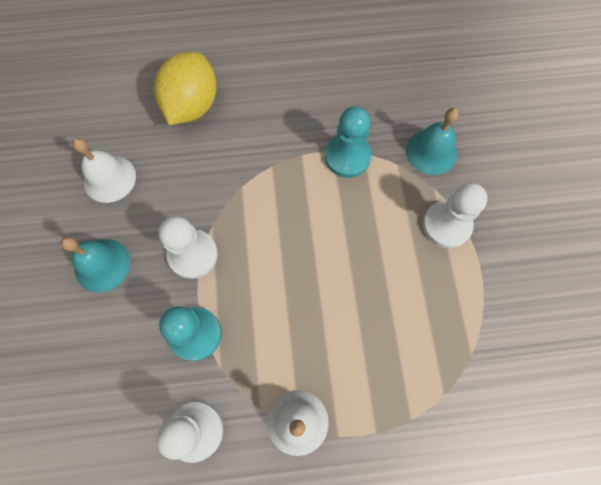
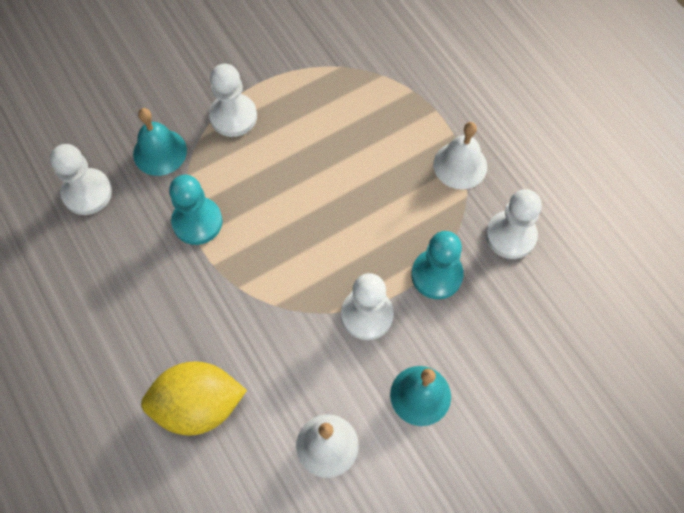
camera: 115 degrees left, 5 degrees down
none -> white pawn [50,144,112,215]

